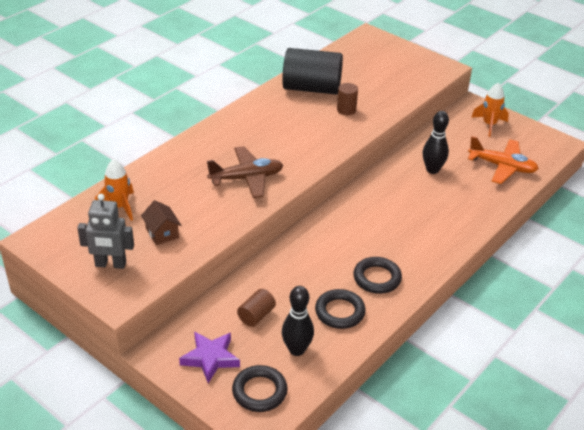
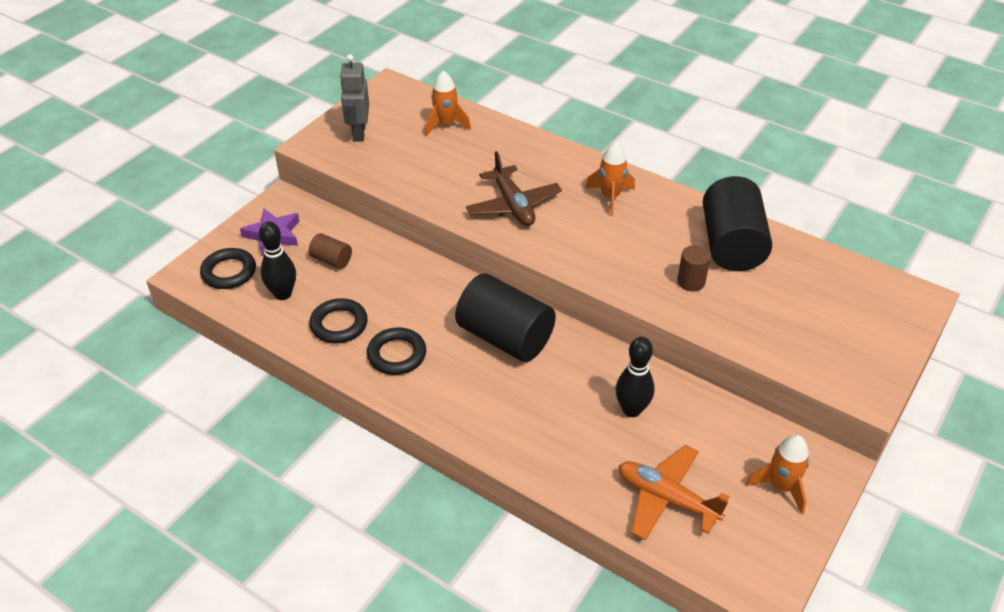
camera: 85 degrees right, 5 degrees up
brown house [141,200,182,245] -> none
orange plane [468,136,539,184] -> orange plane turned 105 degrees clockwise [619,445,729,540]
none -> black cylinder [455,273,556,362]
none -> orange rocket [585,142,635,216]

